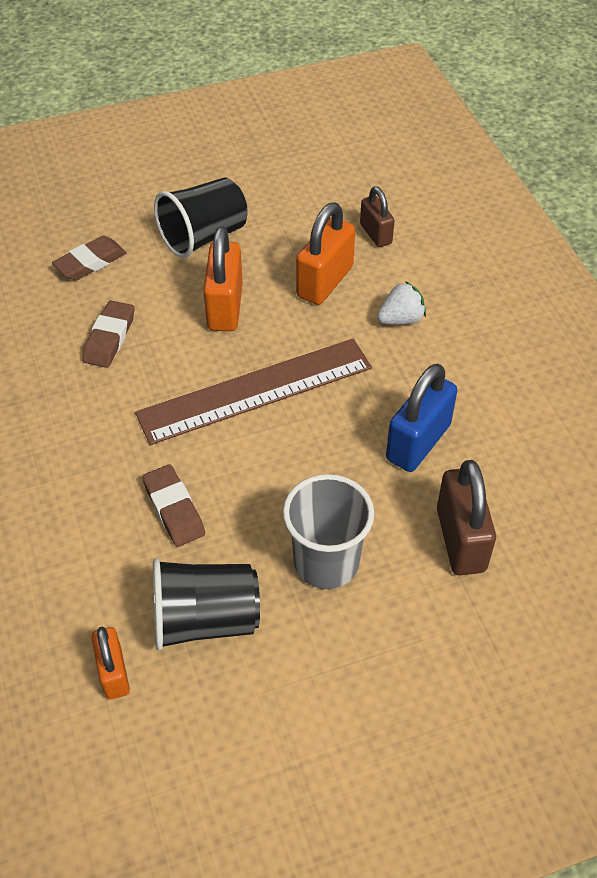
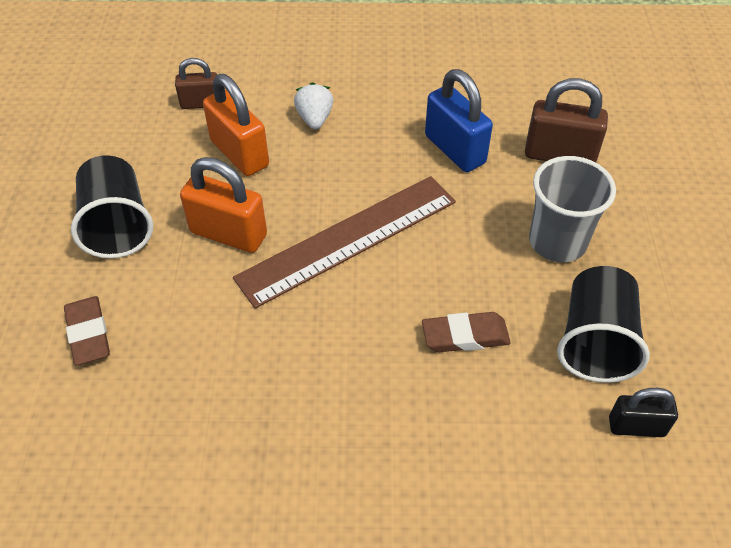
camera: 70 degrees left, 0 degrees up
brown eraser [82,301,135,368] -> none
orange padlock [91,627,130,699] -> black padlock [609,388,678,437]
brown ruler [135,339,372,445] -> brown ruler turned 60 degrees clockwise [233,176,456,309]

